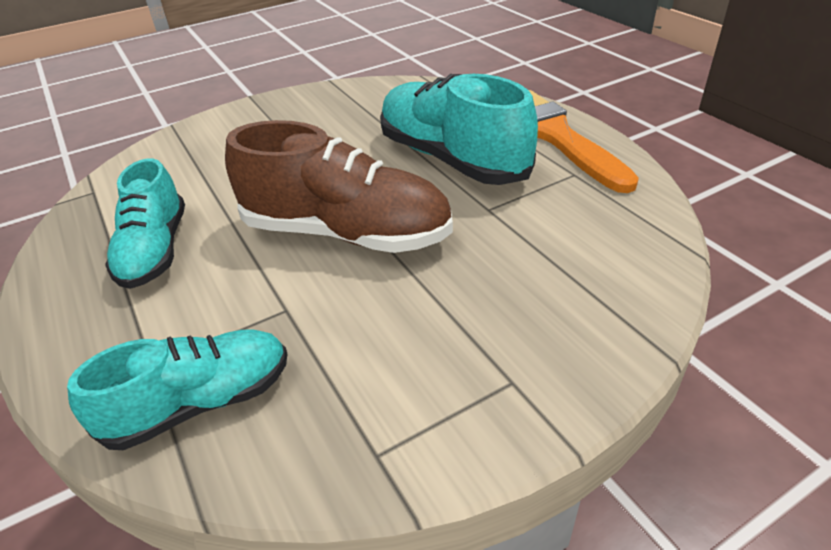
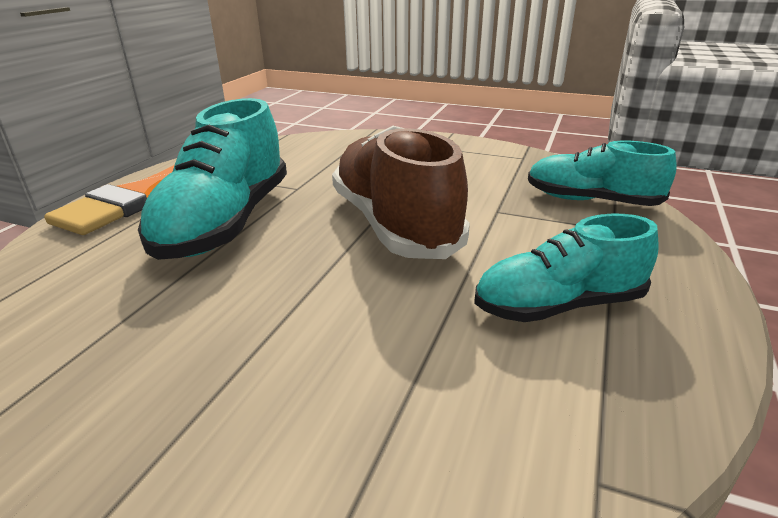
camera: 130 degrees left, 10 degrees down
turquoise shoe [105,159,185,289] -> turquoise shoe turned 150 degrees counterclockwise [474,214,659,322]

